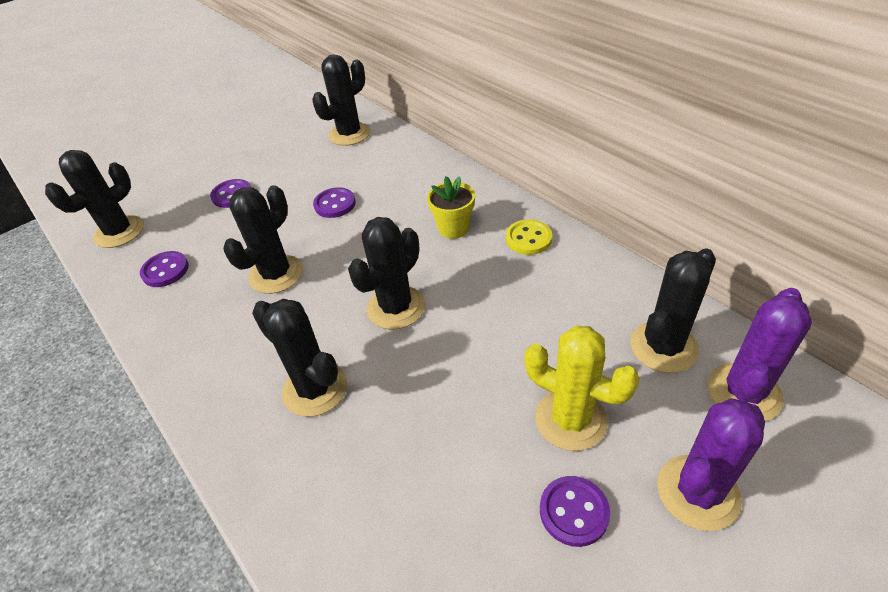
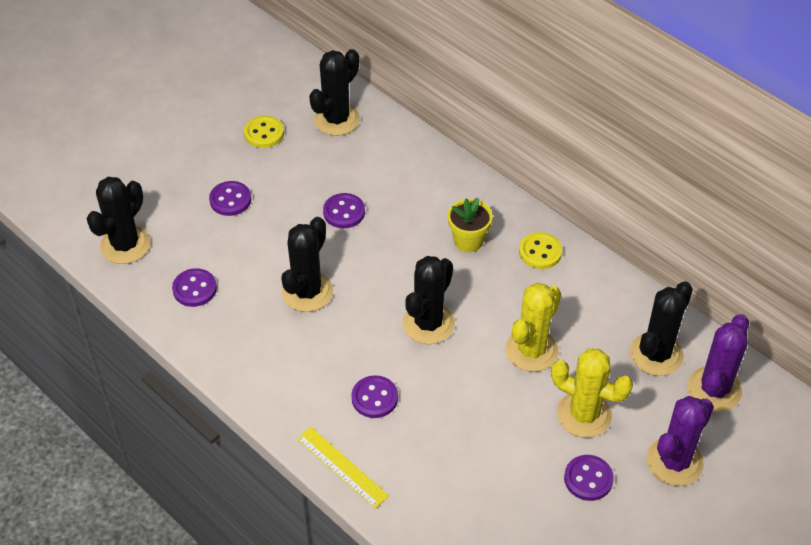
camera: 10 degrees left, 5 degrees up
black cactus [252,299,347,417] -> purple button [351,375,398,418]
none -> yellow button [244,116,284,148]
none -> yellow ruler [297,427,389,509]
none -> yellow cactus [505,283,561,372]

